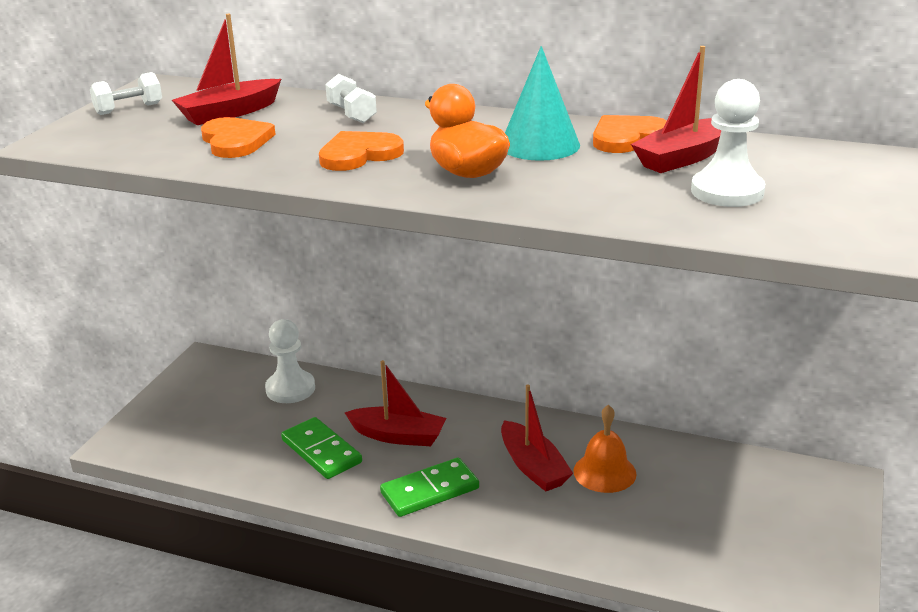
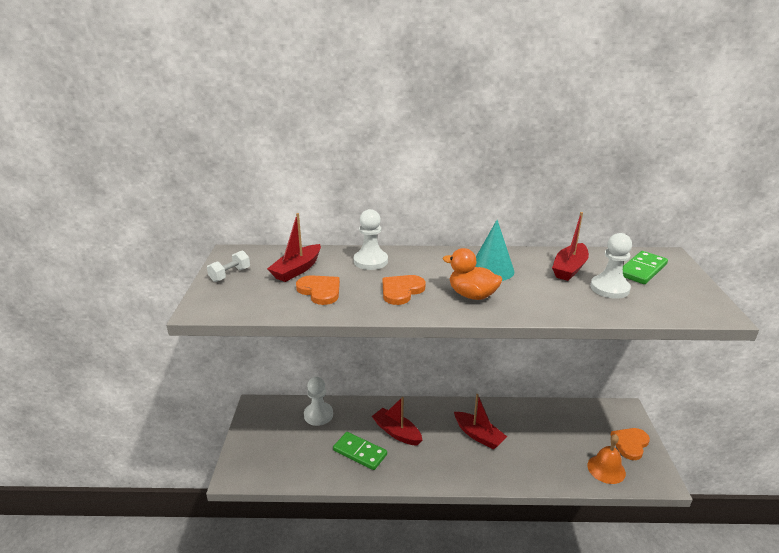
camera: 20 degrees left, 0 degrees up
white dumbbell [325,74,377,123] -> white pawn [354,209,388,270]
red boat [345,360,446,446] -> red boat turned 135 degrees counterclockwise [372,397,422,446]
green domino [380,457,479,517] -> green domino moved to [623,251,668,284]
orange bell [573,405,637,493] -> orange bell moved to [587,434,626,484]
orange heart [593,115,667,153] -> orange heart moved to [610,428,650,460]

